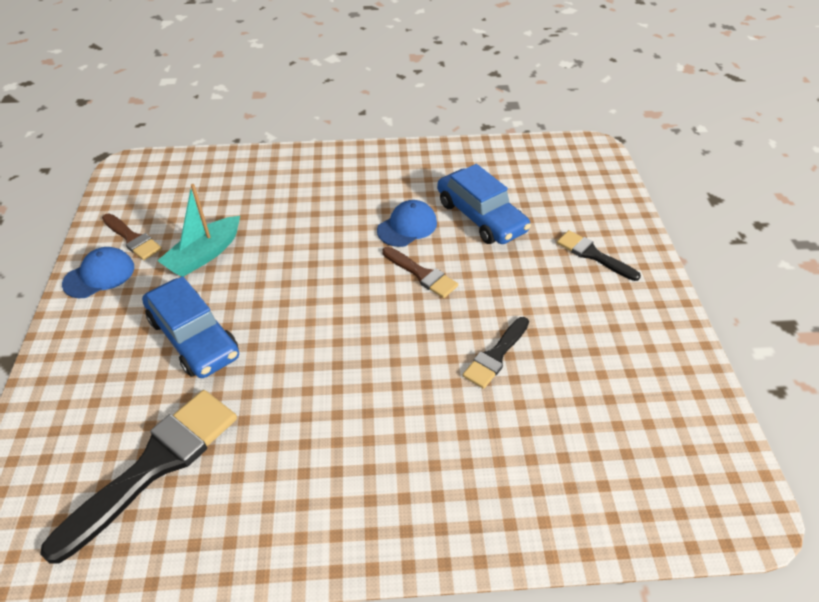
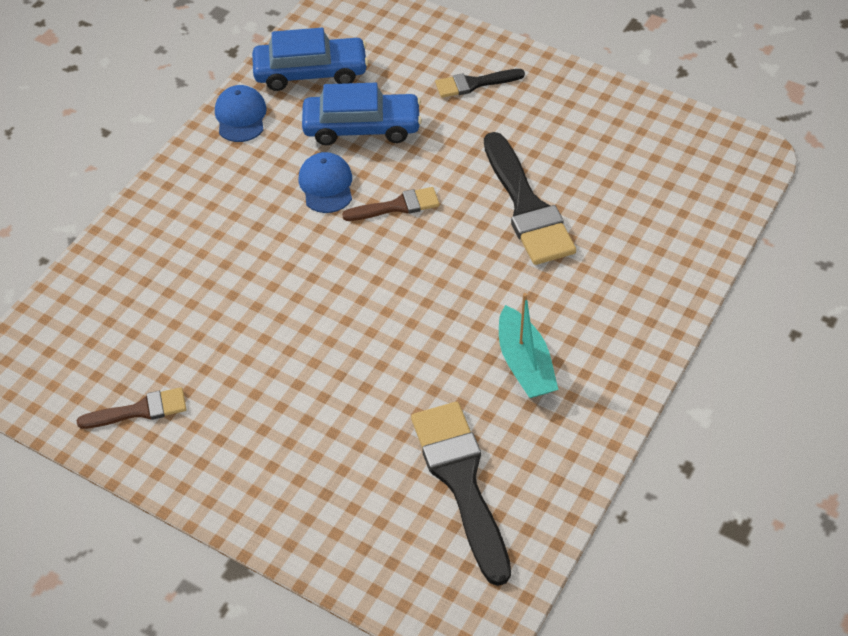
camera: 55 degrees left, 5 degrees up
blue cap [62,247,134,298] -> blue cap moved to [215,85,267,142]
blue car [142,276,239,378] -> blue car moved to [252,28,368,91]
turquoise boat [157,184,240,277] -> turquoise boat moved to [499,293,558,398]
black brush [463,317,529,389] -> black brush [484,132,576,265], size x1.82

